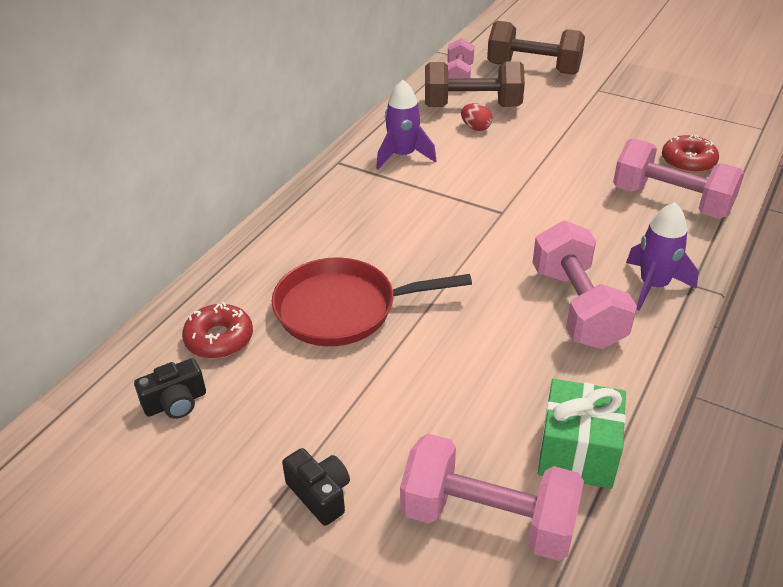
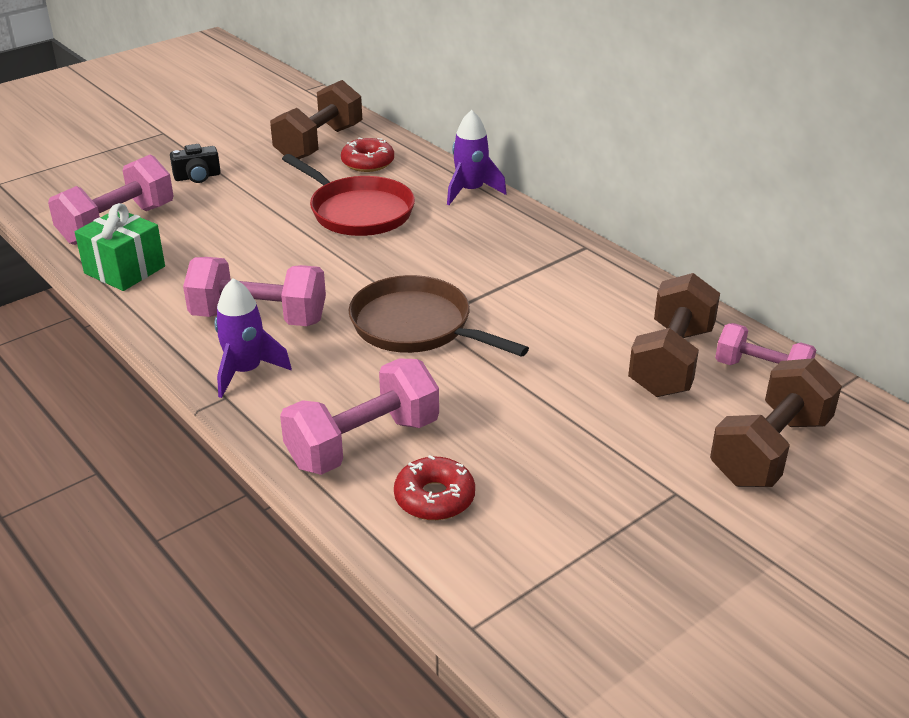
camera: 110 degrees right, 5 degrees down
black camera [134,358,206,419] -> brown dumbbell [270,80,362,159]
red pan [272,257,472,346] -> red pan turned 120 degrees clockwise [282,154,415,236]
purple rocket [376,80,436,169] -> purple rocket moved to [447,110,507,205]
red egg [461,103,493,131] -> none
none -> brown pan [349,275,529,357]

